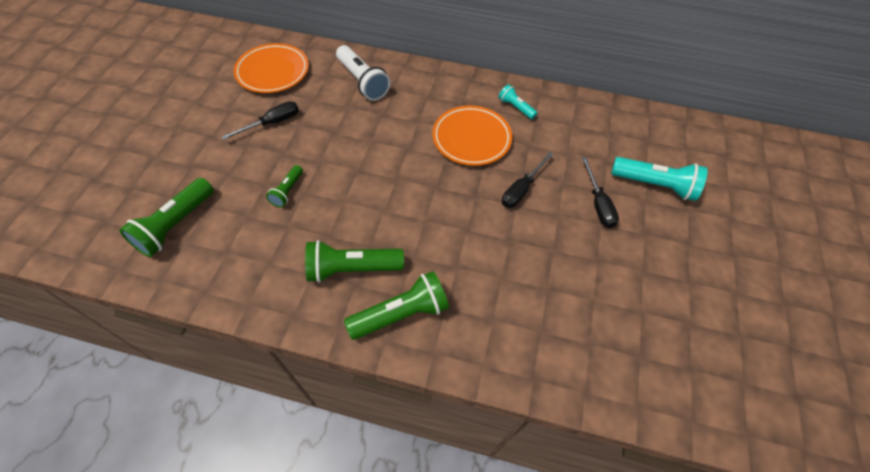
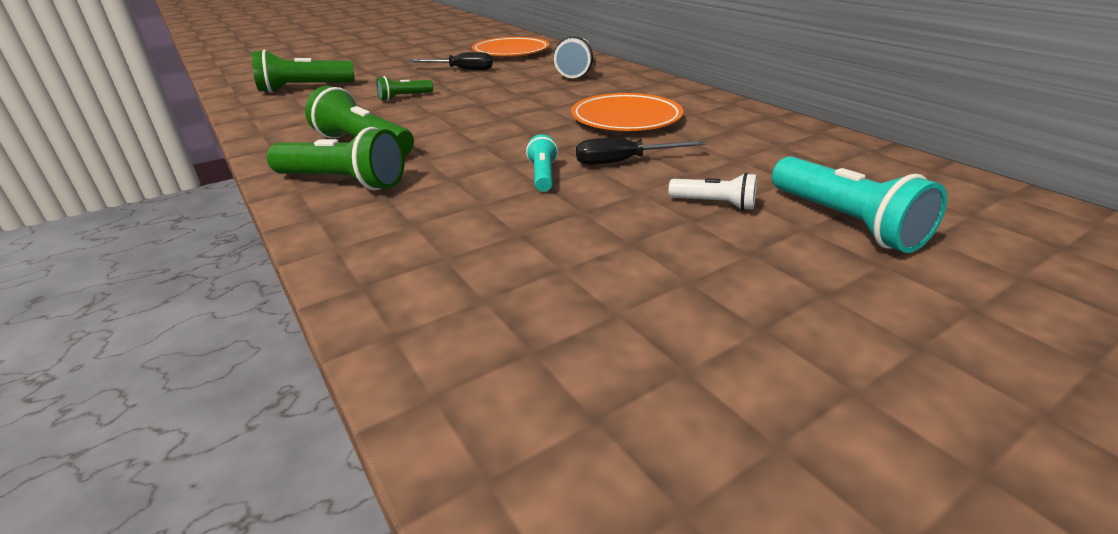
camera: 45 degrees right, 25 degrees down
turquoise flashlight [498,84,537,119] -> turquoise flashlight moved to [526,134,558,192]
black screwdriver [582,157,619,228] -> white flashlight [669,173,757,210]

